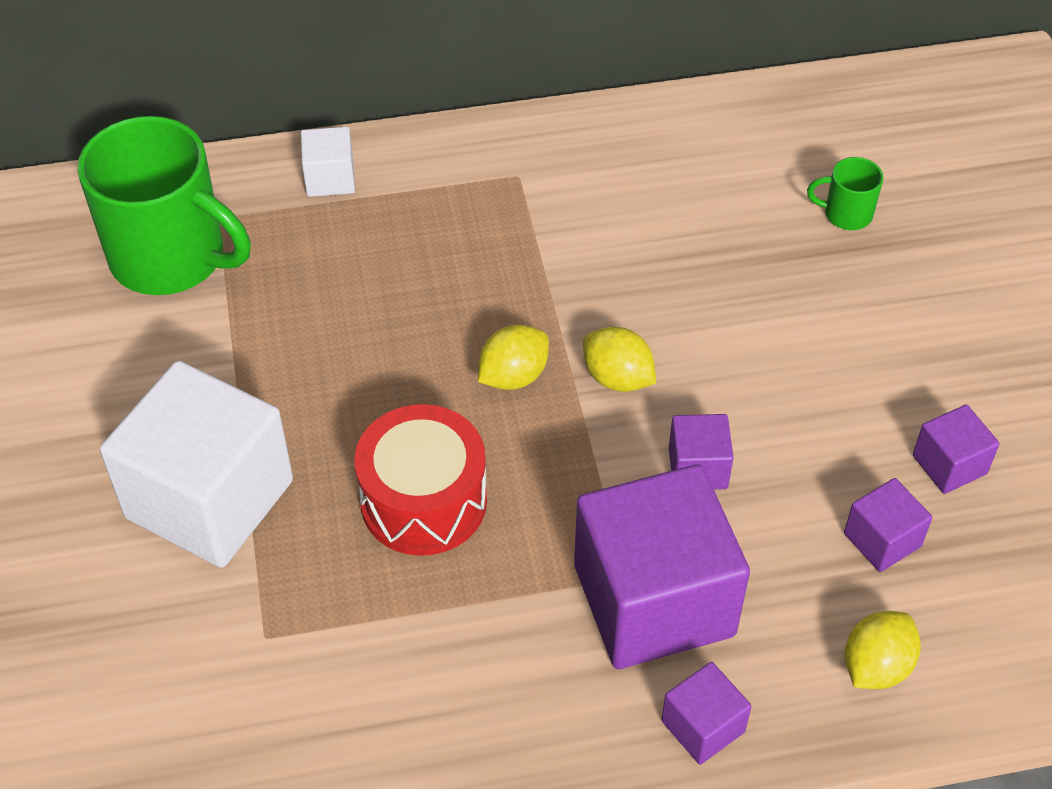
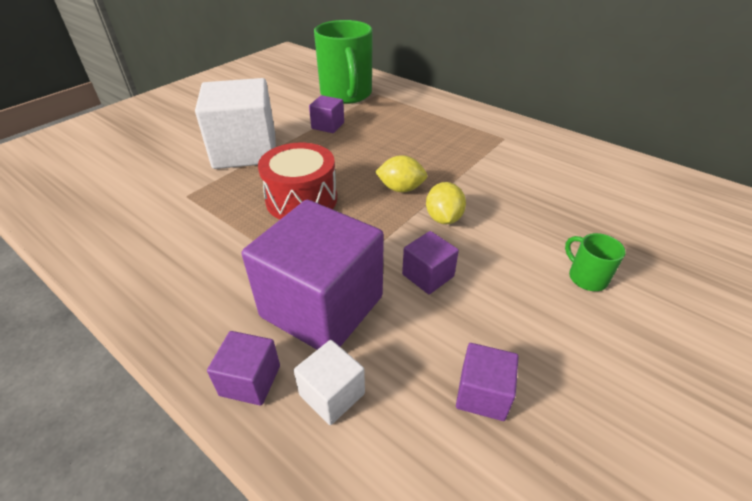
camera: 50 degrees right, 10 degrees down
white cube [301,127,355,197] -> white cube moved to [294,340,365,425]
green mug [807,157,883,230] -> green mug moved to [565,233,626,291]
yellow lemon [845,611,921,689] -> none
purple cube [913,405,1000,494] -> purple cube moved to [309,95,344,133]

